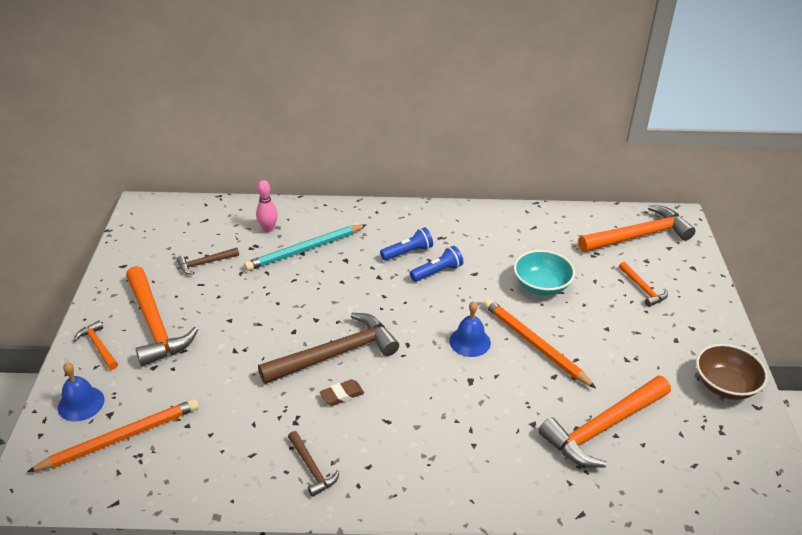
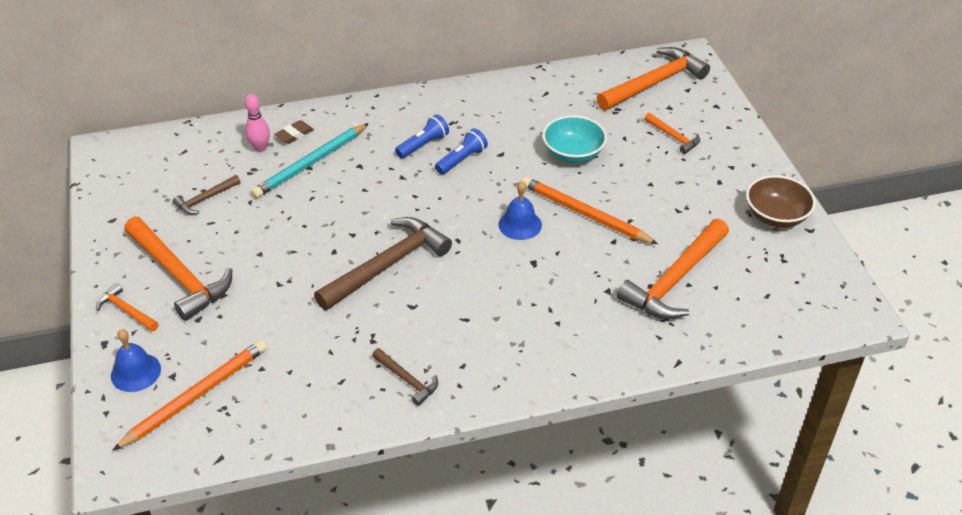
camera: 15 degrees left, 5 degrees up
brown eraser [320,379,364,406] -> brown eraser moved to [274,120,314,144]

